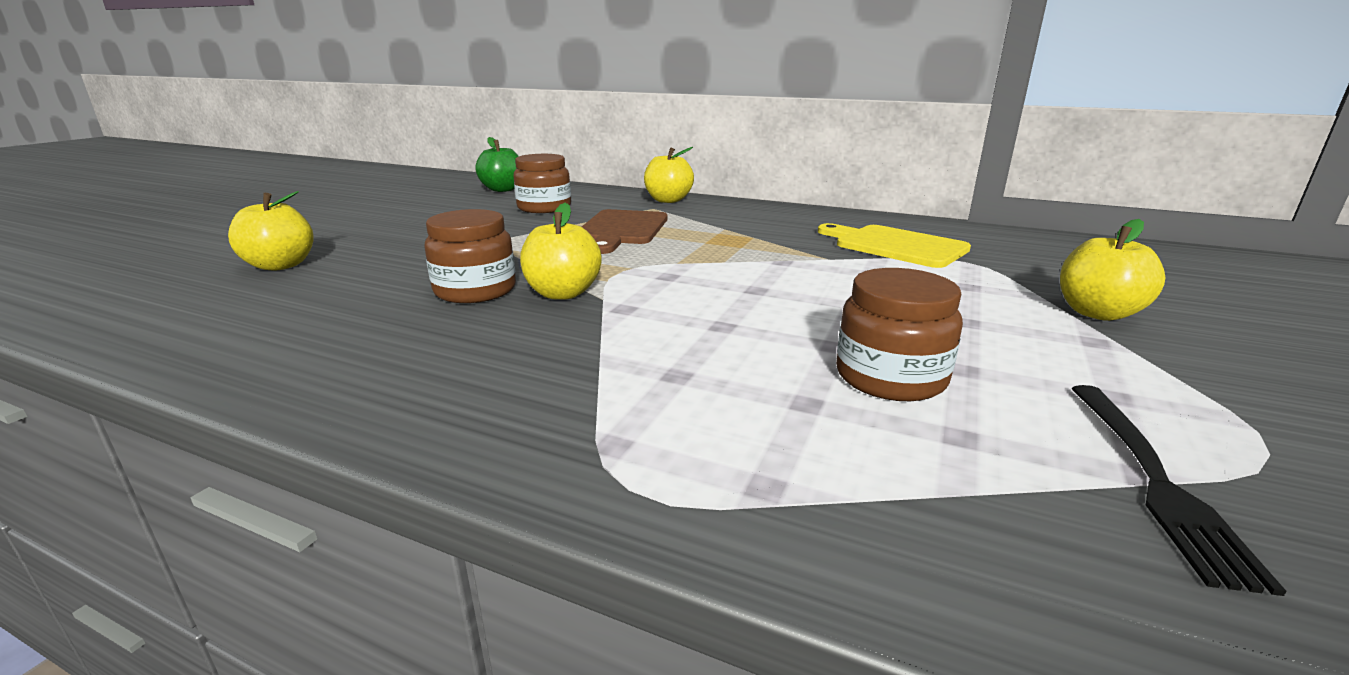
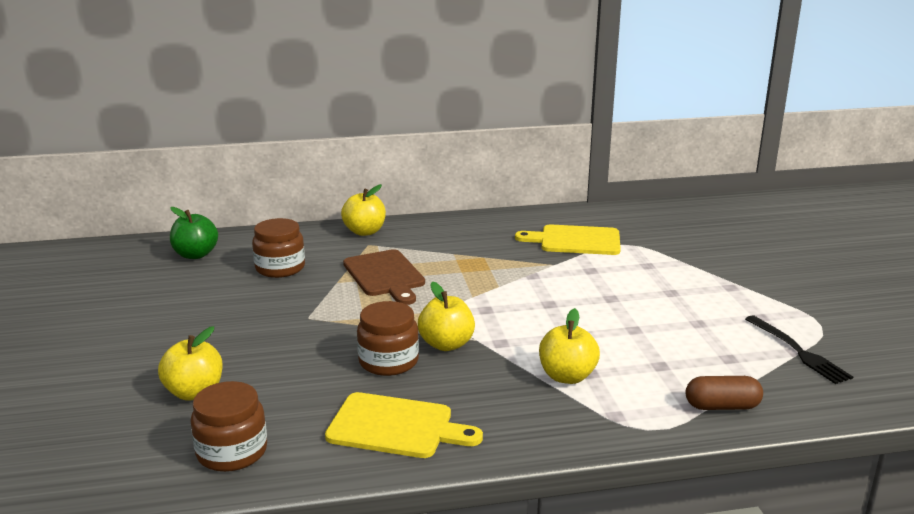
camera: 35 degrees left, 0 degrees up
brown jar [836,268,963,401] -> brown jar moved to [191,381,267,472]
yellow apple [1060,219,1165,321] -> yellow apple moved to [539,308,600,384]
none -> yellow cutting board [325,392,483,458]
none -> brown capsule [686,376,763,410]

